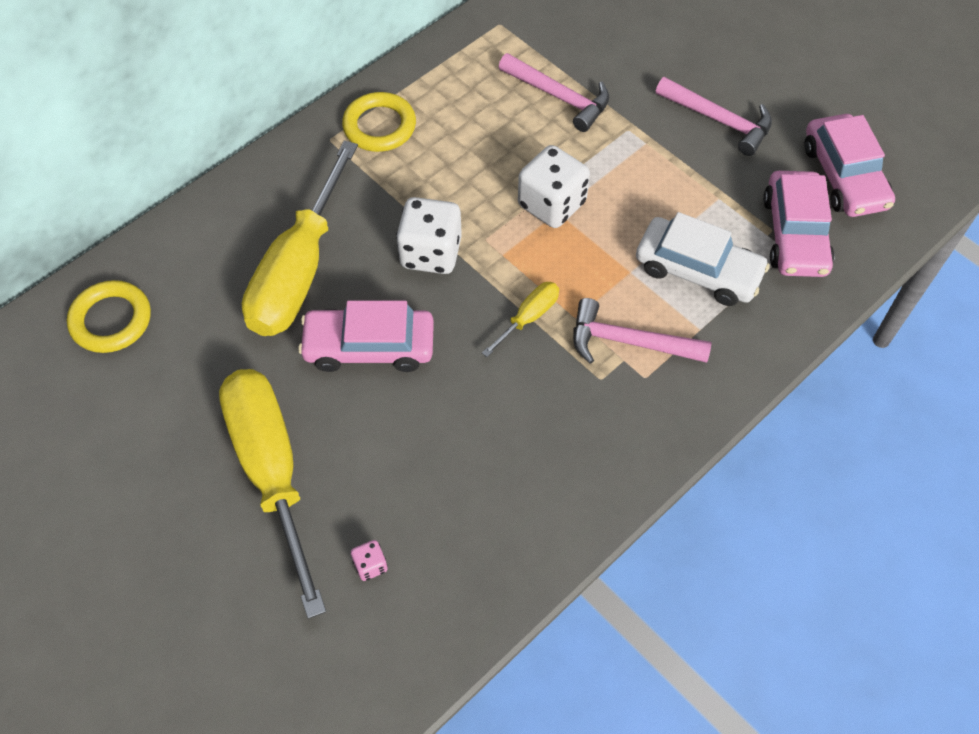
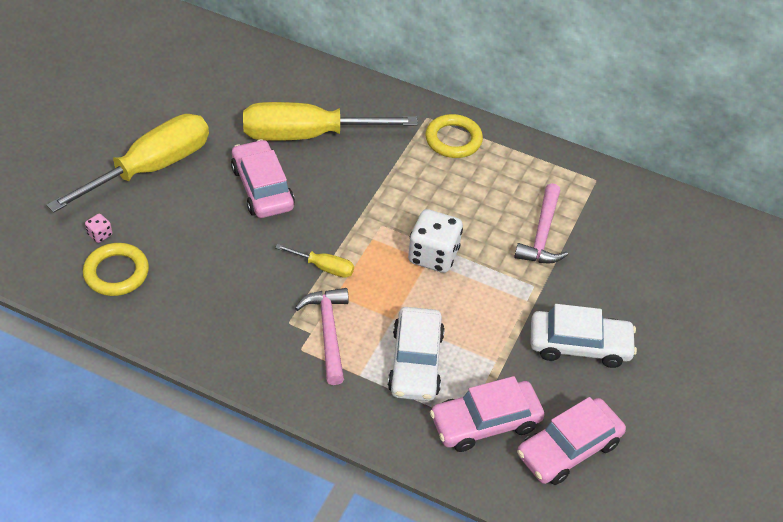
camera: 65 degrees right, 10 degrees down
yellow ring [67,280,151,353] -> yellow ring moved to [83,243,149,296]
white dice [396,197,462,274] -> none
pink hammer [656,77,772,156] -> white car [530,304,637,368]

